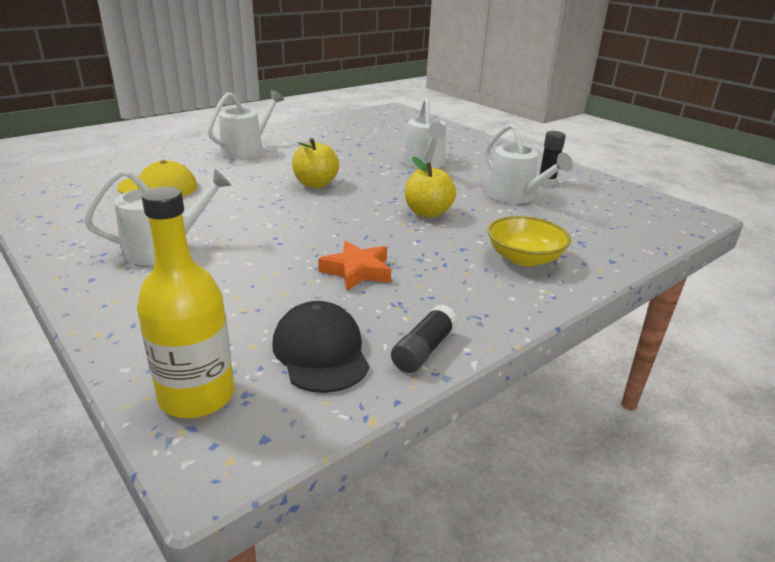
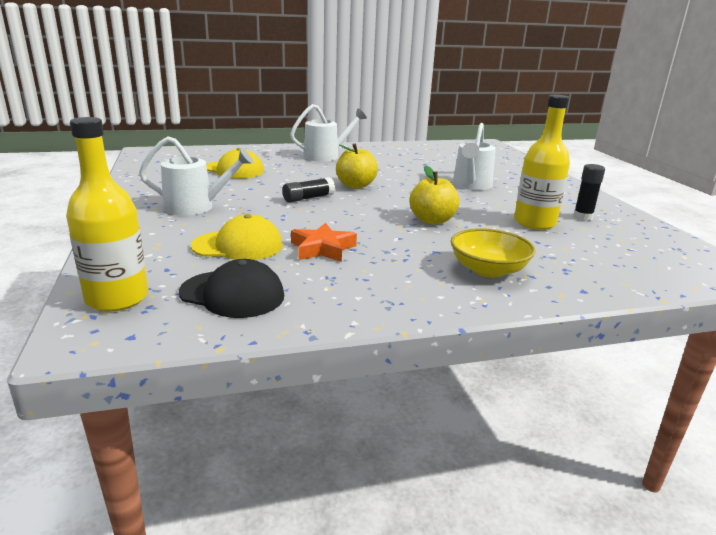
camera: 25 degrees right, 5 degrees down
black cap [272,301,369,393] -> black cap turned 105 degrees clockwise [179,259,284,318]
black glue stick [391,304,458,373] -> black glue stick moved to [282,177,335,203]
white watering can [486,123,573,204] -> yellow bottle [514,95,570,230]
none -> yellow cap [191,214,283,260]

